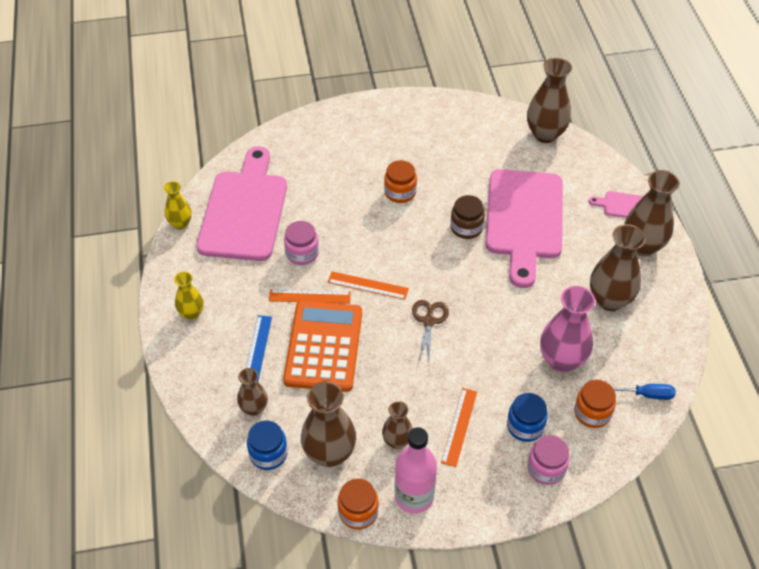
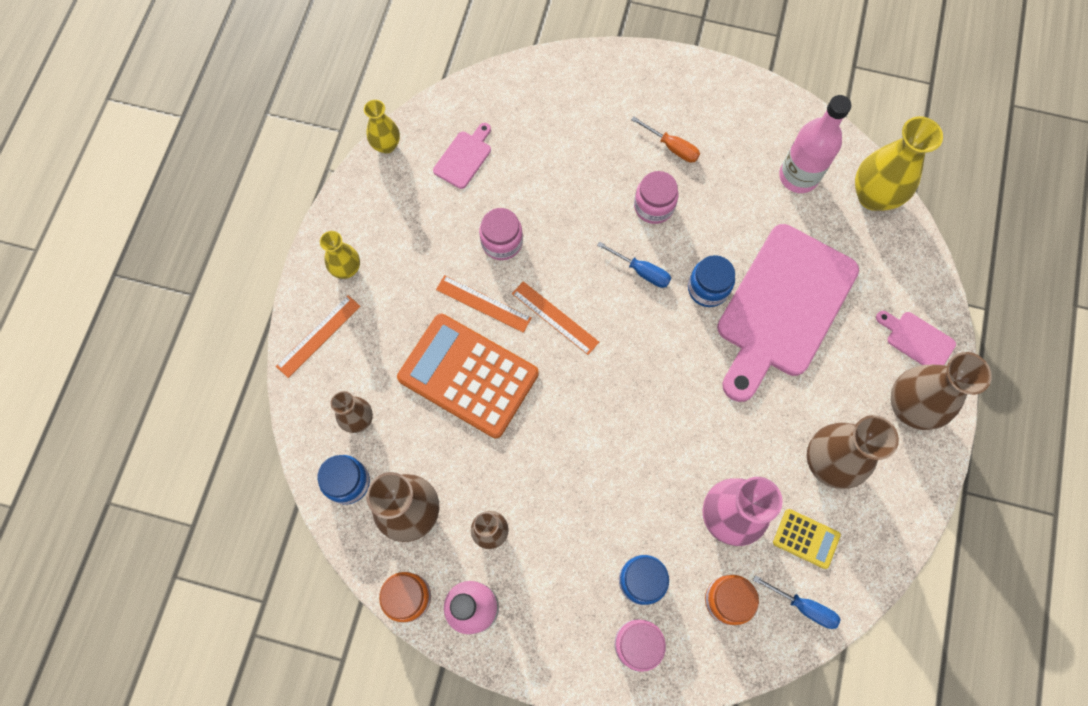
camera: 25 degrees right, 20 degrees up
pink cutting board [196,146,287,261] -> pink cutting board [433,123,491,189], size x0.42
blue ruler [246,315,272,382] -> none
orange calculator [283,301,362,392] -> orange calculator turned 90 degrees counterclockwise [397,314,539,438]
orange jar [384,160,417,203] -> pink jar [634,171,679,224]
brown scissors [412,300,449,363] -> none
orange ruler [441,388,477,467] -> orange ruler moved to [276,295,360,378]
brown jar [450,195,485,239] -> blue jar [688,255,735,307]
brown vase [527,58,572,143] -> yellow vase [855,116,943,211]
none -> blue screwdriver [597,242,671,288]
none -> orange screwdriver [631,116,700,163]
none -> yellow calculator [773,509,841,569]
none -> pink bottle [779,95,852,193]

